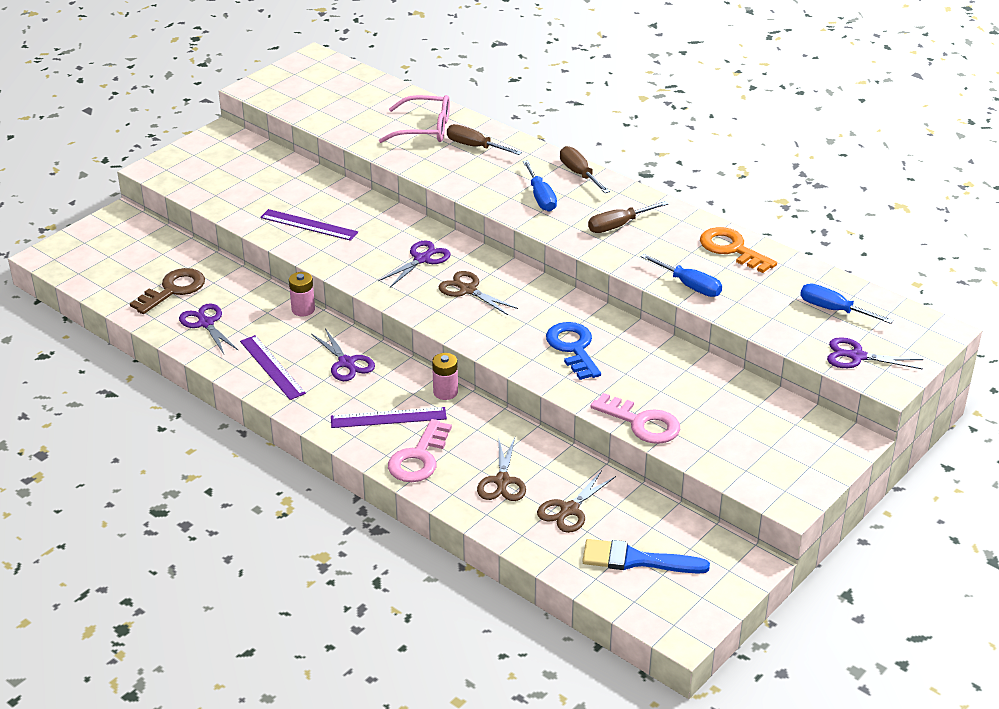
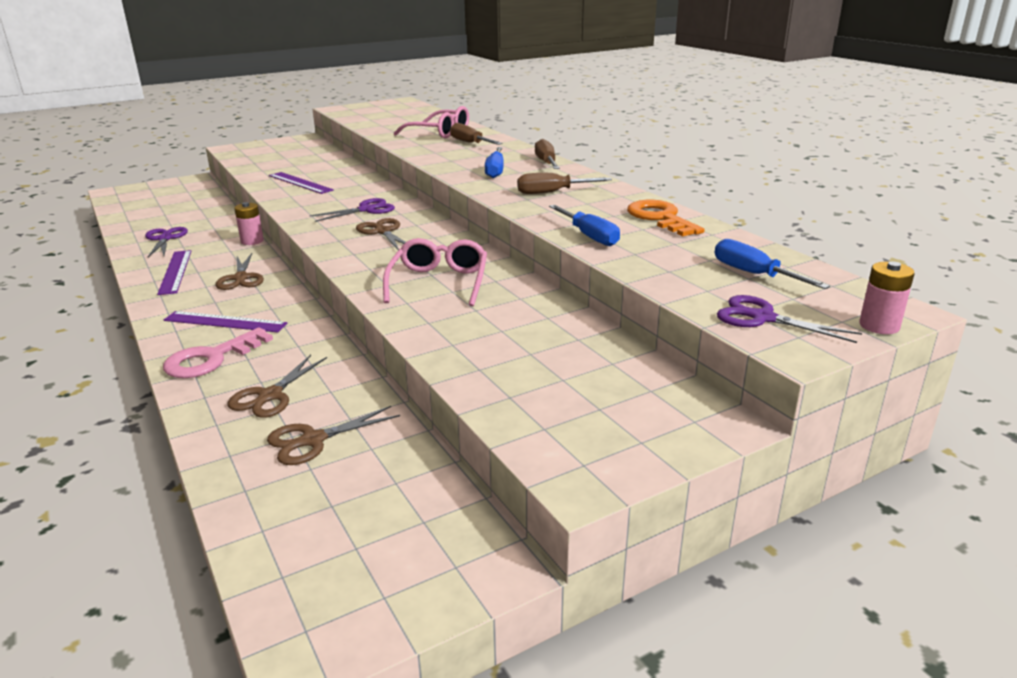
camera: 20 degrees right, 10 degrees down
brown key [130,268,205,314] -> none
purple scissors [312,328,375,381] -> brown scissors [215,253,264,290]
pink battery [432,353,458,400] -> pink battery moved to [859,262,915,334]
blue key [546,322,601,380] -> pink glasses [383,238,487,306]
blue brush [582,539,710,573] -> none
pink key [590,393,680,444] -> none

